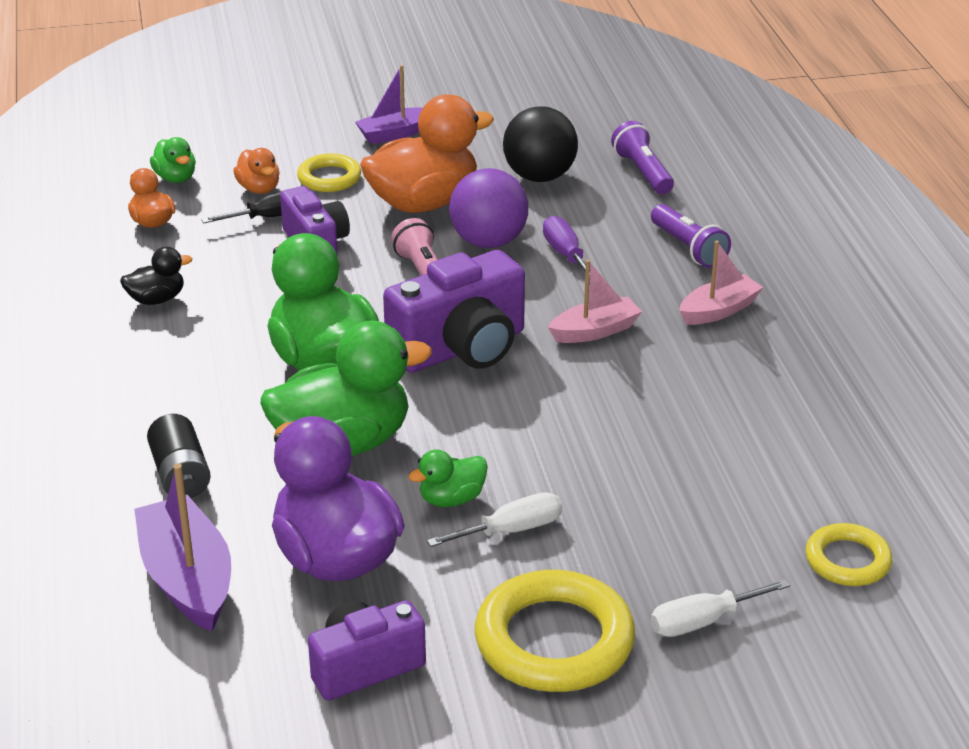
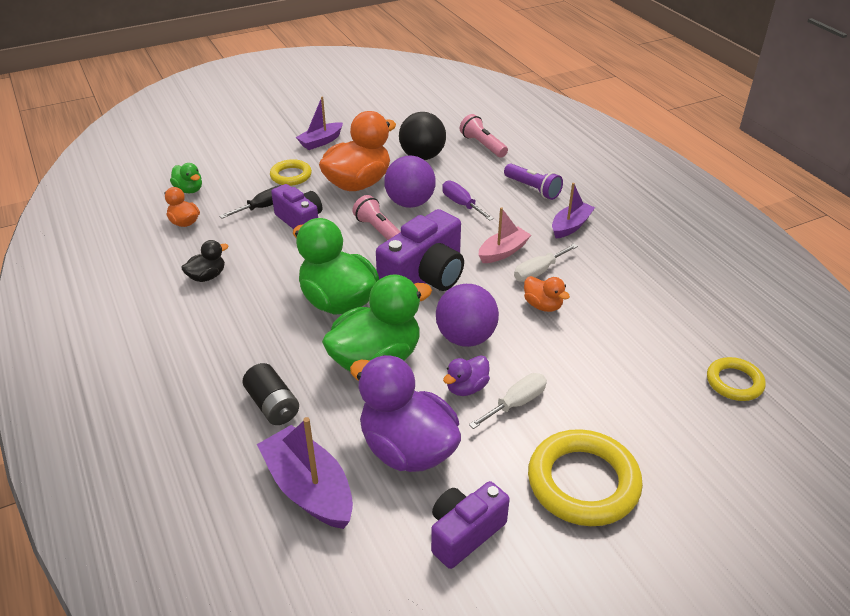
camera: 15 degrees left, 5 degrees up
orange duck [233,148,280,194] -> orange duck moved to [524,276,570,312]
green duck [409,449,488,507] -> purple duck [443,355,490,396]
purple flashlight [611,121,674,194] -> pink flashlight [460,114,508,157]
white screwdriver [651,579,790,637] -> white screwdriver moved to [514,244,578,282]
pink boat [679,240,763,325] -> purple boat [552,183,595,238]
none -> purple ball [436,284,499,347]

